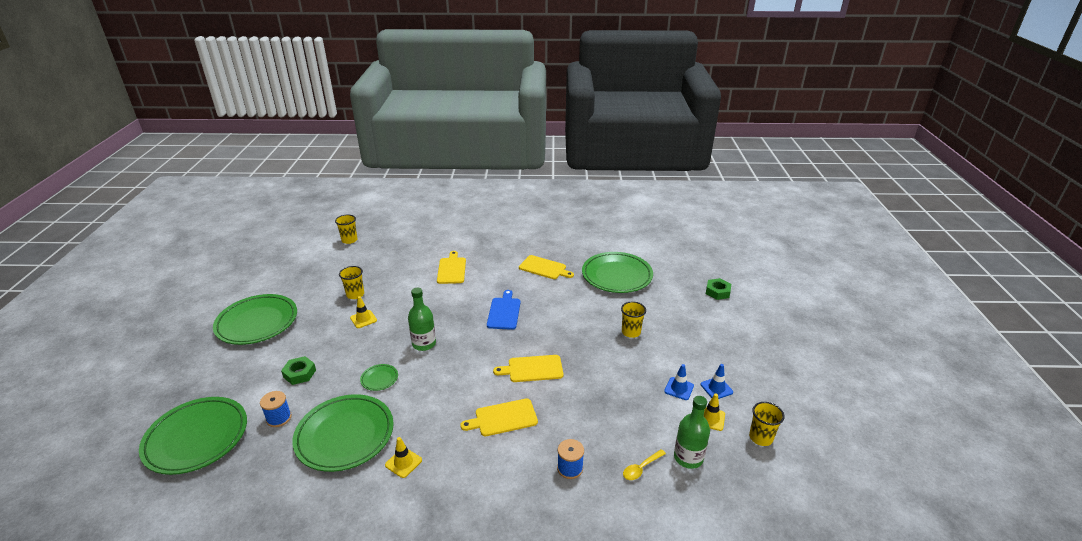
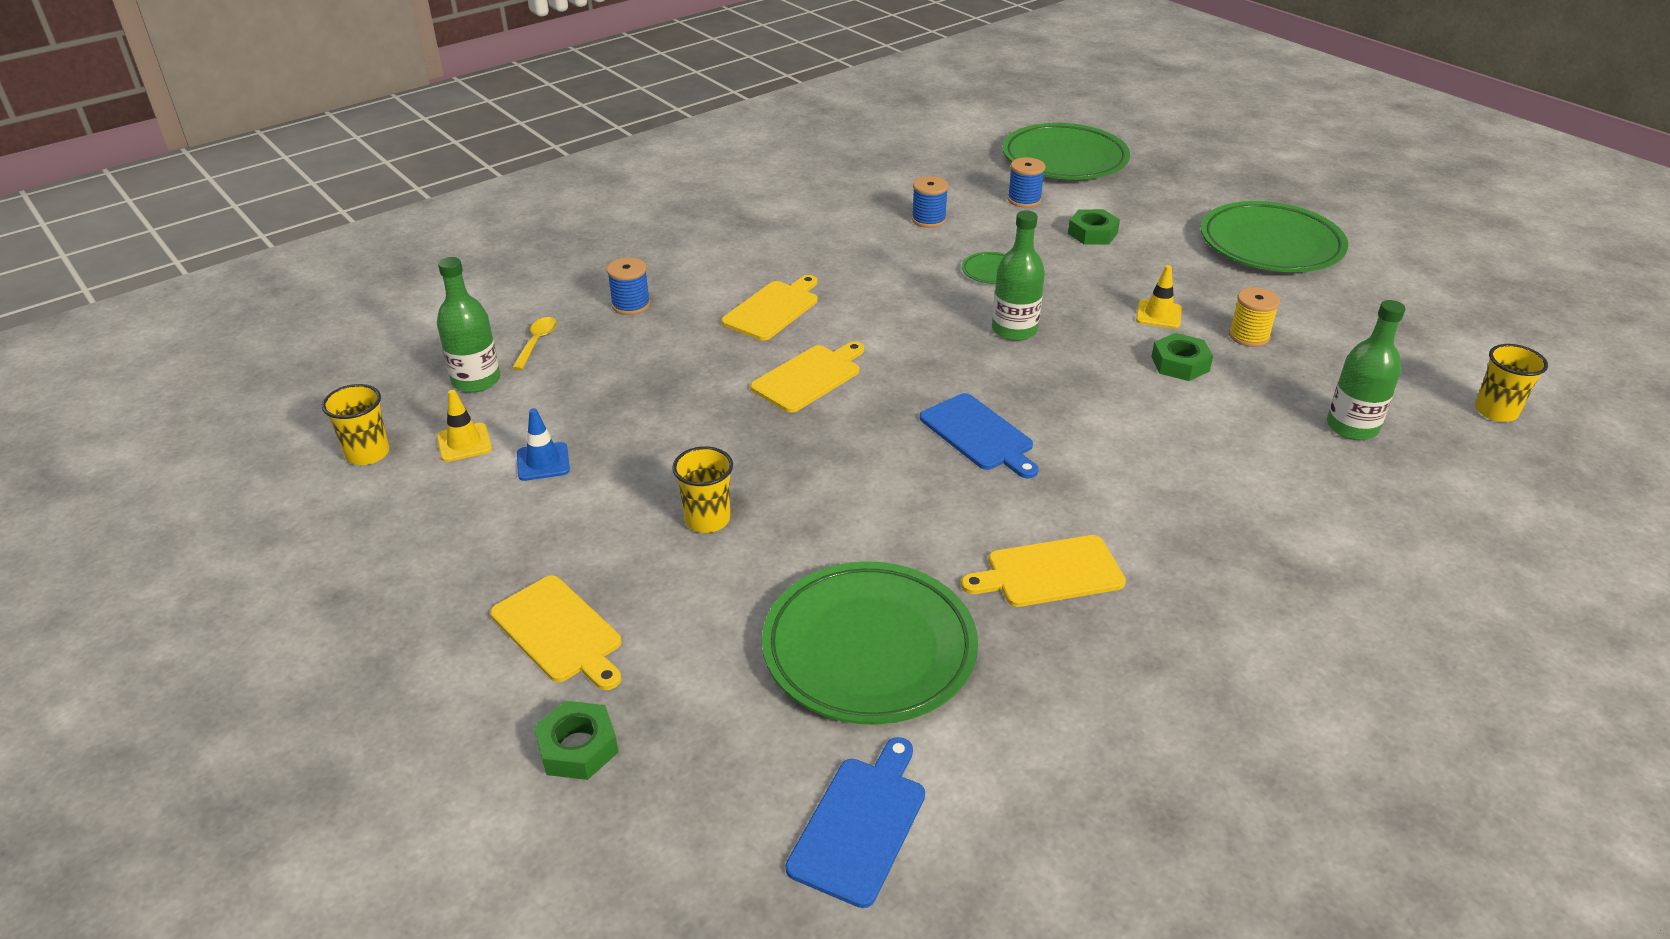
camera: 140 degrees right, 5 degrees up
green plate [292,394,394,472] -> blue spool [912,176,948,228]
yellow cup [339,266,364,299] -> yellow spool [1229,287,1280,347]
yellow traffic cone [385,437,422,478] -> none
yellow cutting board [437,251,466,284] -> yellow cutting board moved to [490,575,621,690]
blue traffic cone [701,364,733,399] -> none
none -> blue cutting board [786,737,925,908]
none -> green nut [1151,333,1213,381]
none -> green bottle [1327,300,1406,440]

